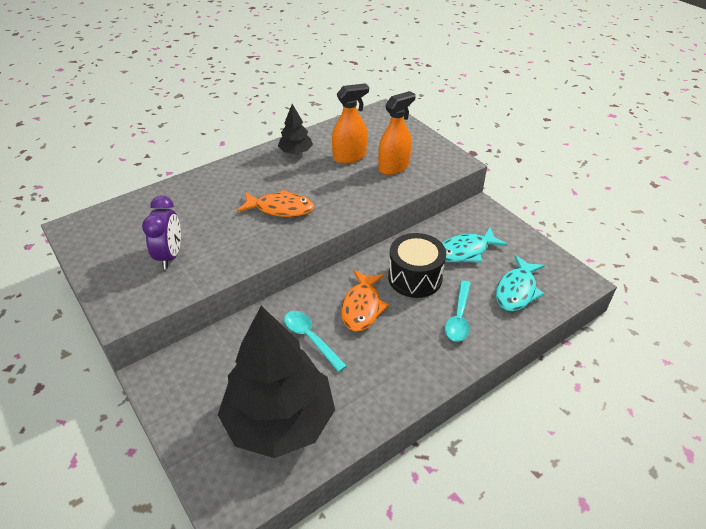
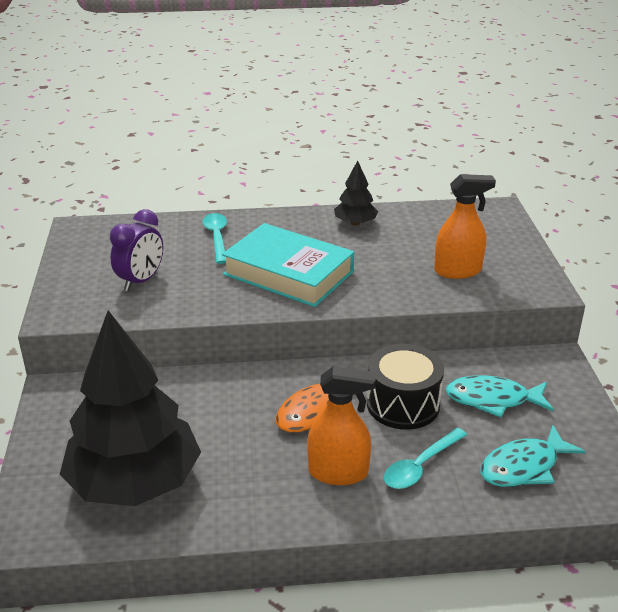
camera: 30 degrees right, 10 degrees down
orange fish [237,190,314,217] -> turquoise book [222,223,354,307]
turquoise spoon [284,311,347,372] -> turquoise spoon moved to [202,213,227,264]
orange spray bottle [332,83,369,164] -> orange spray bottle moved to [307,366,376,485]

